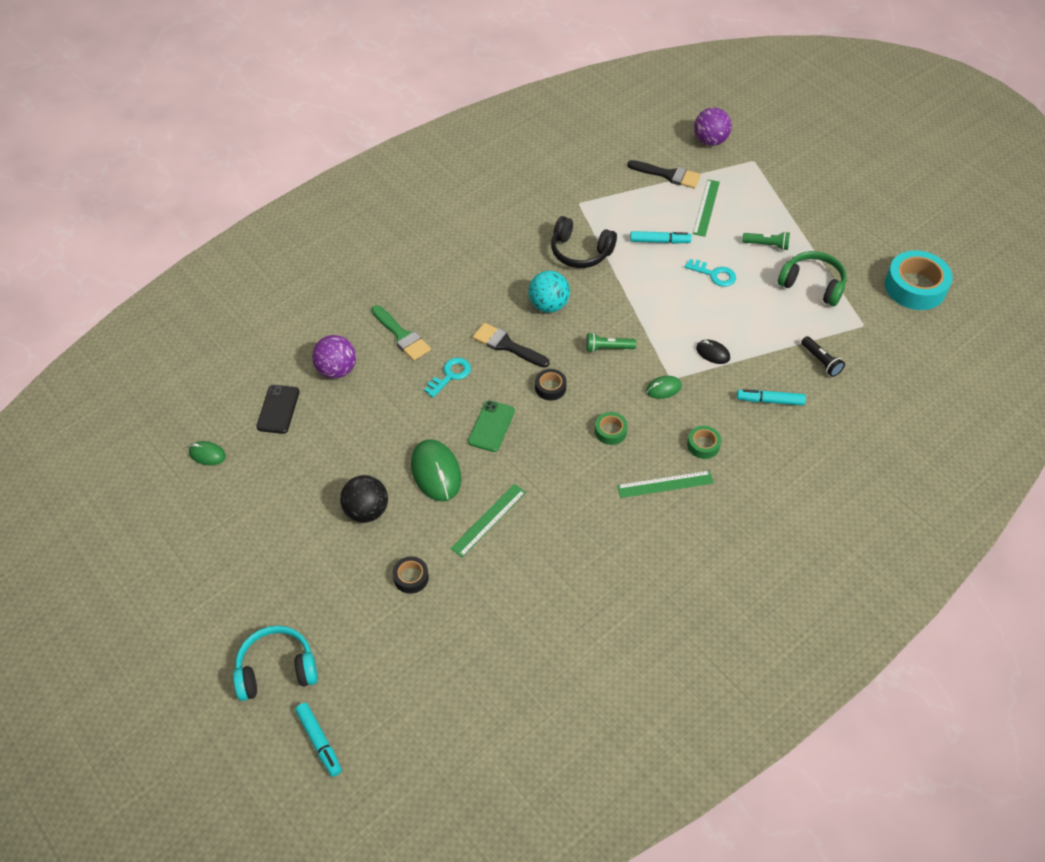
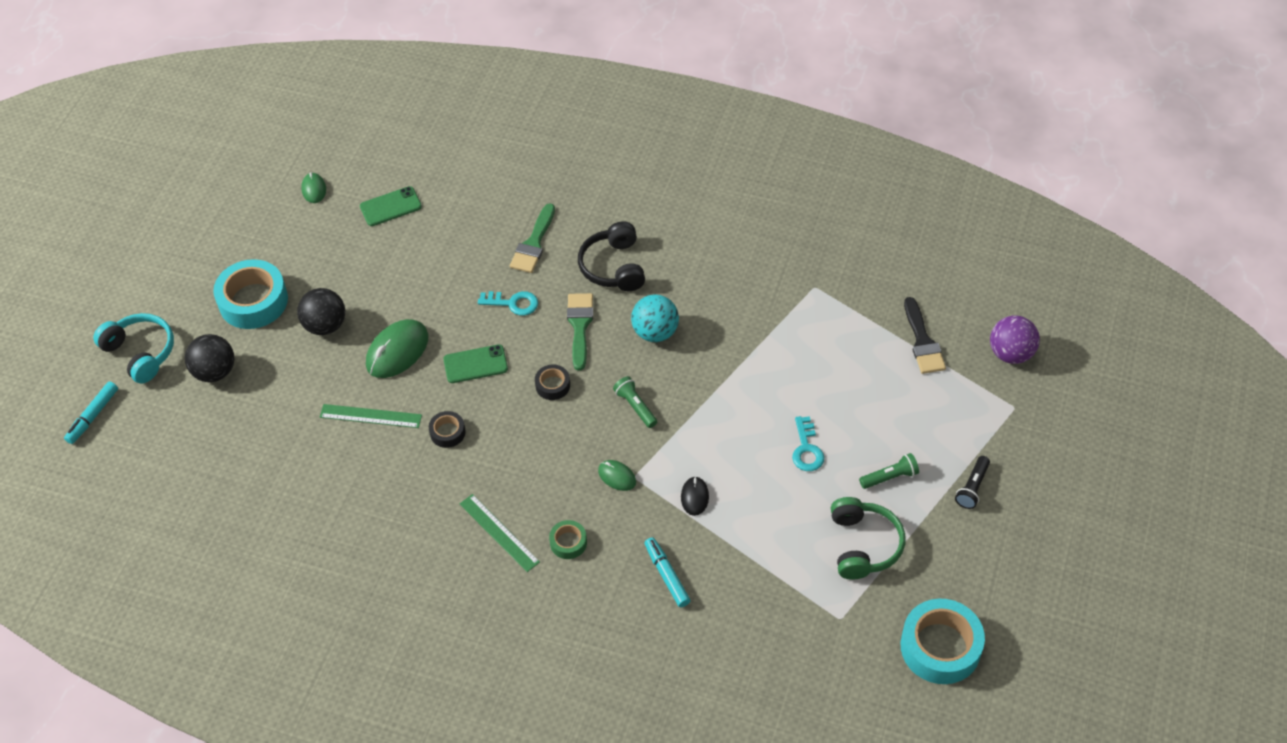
camera: 60 degrees right, 0 degrees up
black phone [256,385,300,434] -> green phone [360,186,422,226]
purple ball [312,335,356,379] -> none
black tape [393,556,429,594] -> black tape moved to [429,411,466,448]
black brush [473,323,550,368] -> green brush [567,293,593,371]
black headphones [551,216,617,268] -> black headphones moved to [578,221,645,291]
green tape [595,412,628,445] -> none
turquoise marker [630,231,692,244] -> none
green ruler [693,180,720,237] -> none
green flashlight [742,232,790,250] -> green flashlight turned 90 degrees counterclockwise [859,453,919,489]
black flashlight [801,336,845,377] -> black flashlight moved to [955,456,990,509]
none -> black ball [185,334,234,382]
none -> turquoise tape [213,259,288,329]

